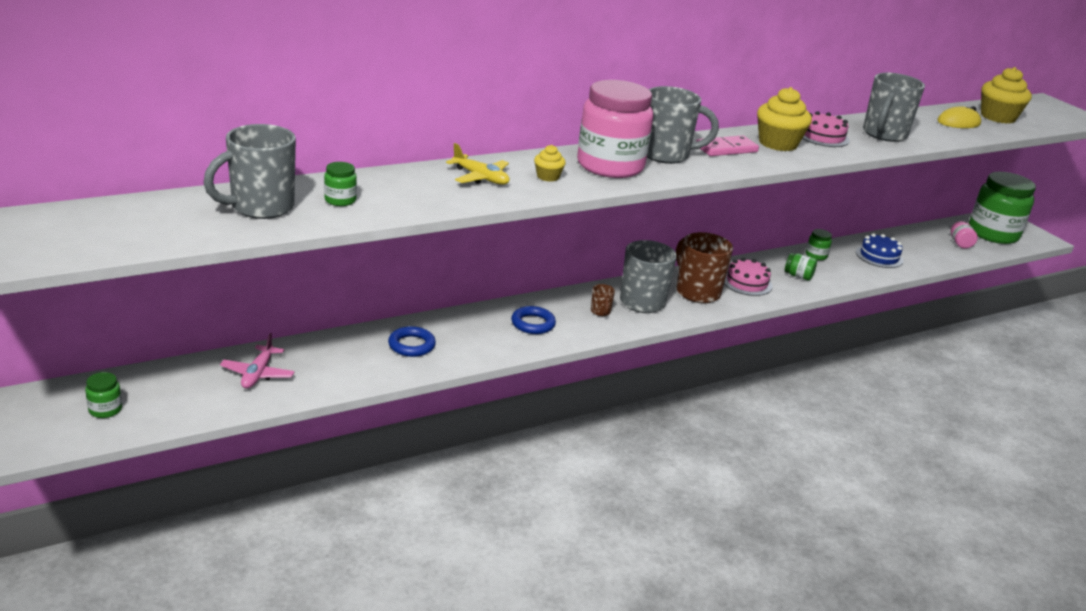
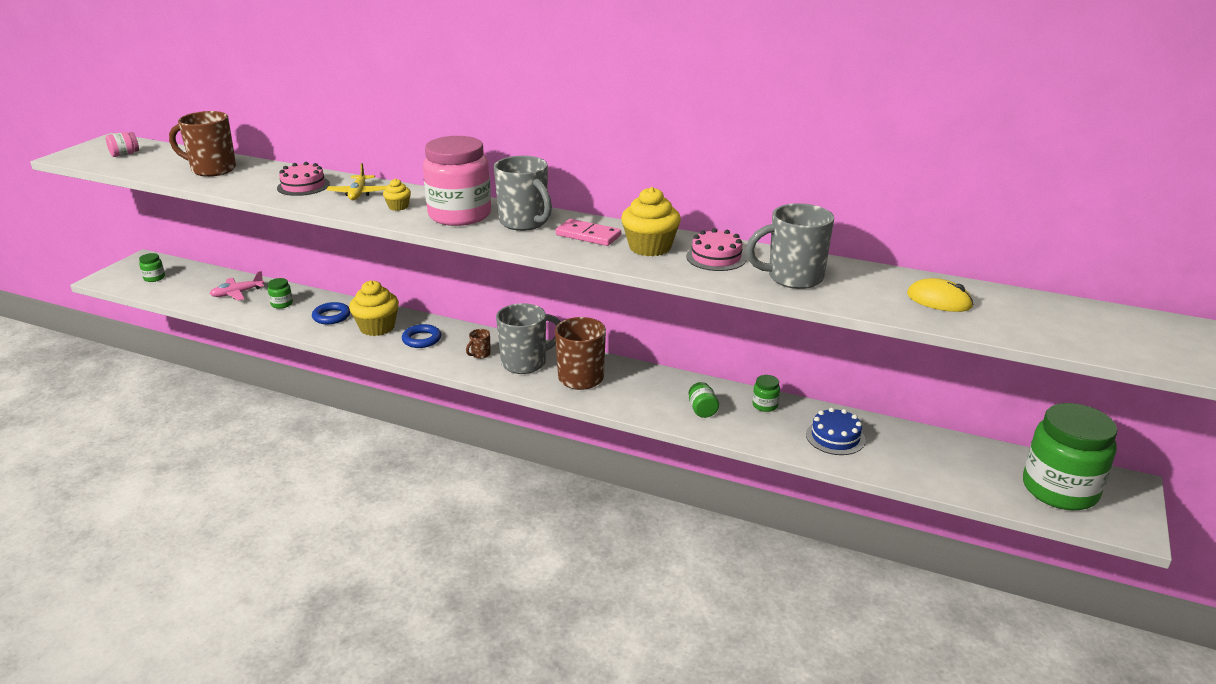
camera: 55 degrees right, 0 degrees up
grey mug [203,124,296,219] -> brown mug [169,111,236,177]
green jar [324,162,357,206] -> green jar moved to [268,278,293,309]
pink cake [724,258,772,296] -> pink cake moved to [277,162,330,196]
pink jar [951,221,978,249] -> pink jar moved to [106,132,139,157]
yellow cupcake [981,67,1032,124] -> yellow cupcake moved to [349,280,399,336]

